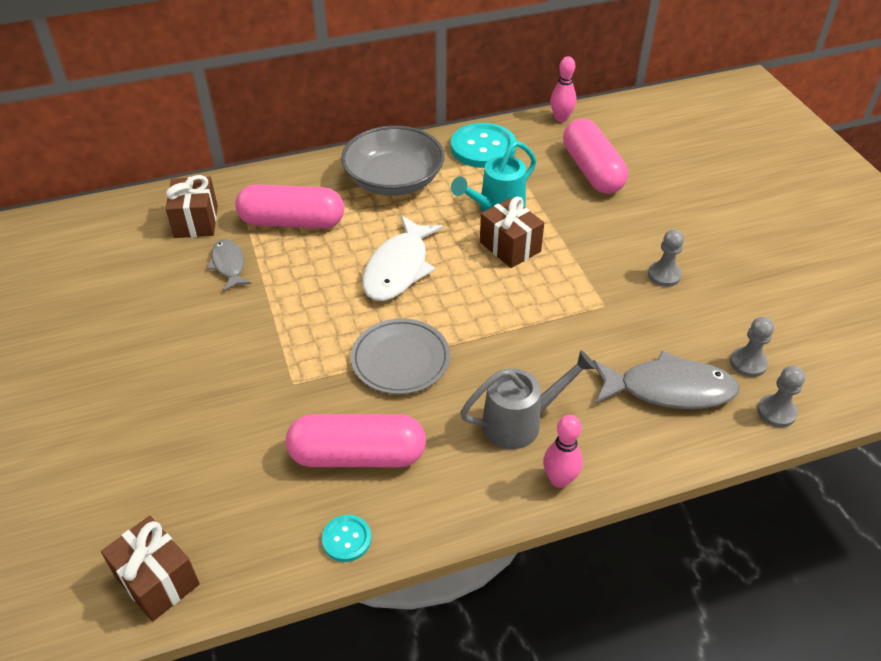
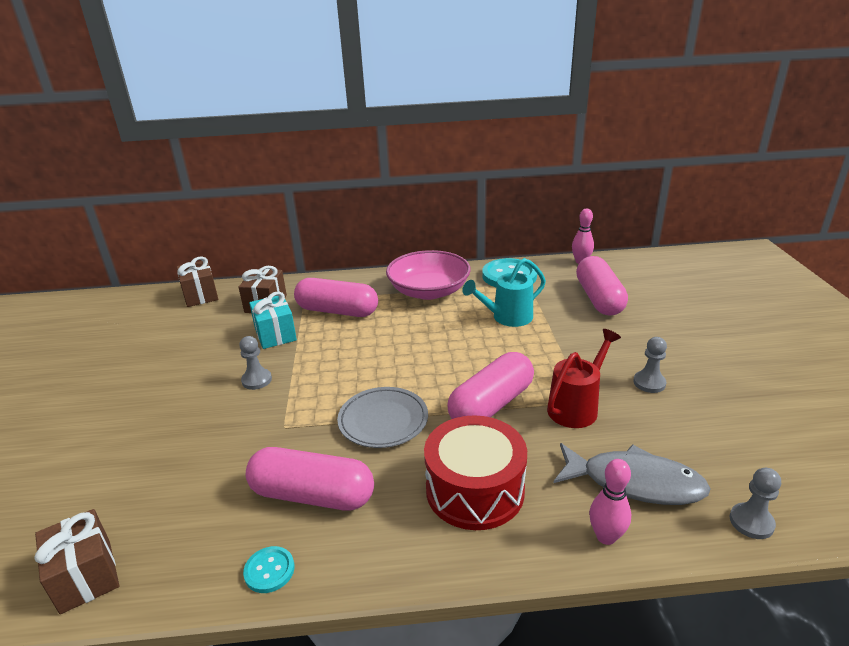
camera: 15 degrees right, 15 degrees down
grey fish [207,239,251,291] -> turquoise gift [249,291,297,349]
grey bowl [341,126,445,196] -> pink bowl [386,250,471,300]
white fish [362,215,443,301] -> none
grey watering can [460,350,596,449] -> red drum [424,415,527,530]
brown gift [480,197,544,268] -> brown gift moved to [177,256,218,307]
pink bowling pin [543,415,583,488] -> pink bowling pin moved to [589,459,631,545]
grey pawn [730,317,774,377] -> grey pawn moved to [239,336,272,390]
none -> pink capsule [447,352,534,419]
none -> red watering can [547,329,621,428]

